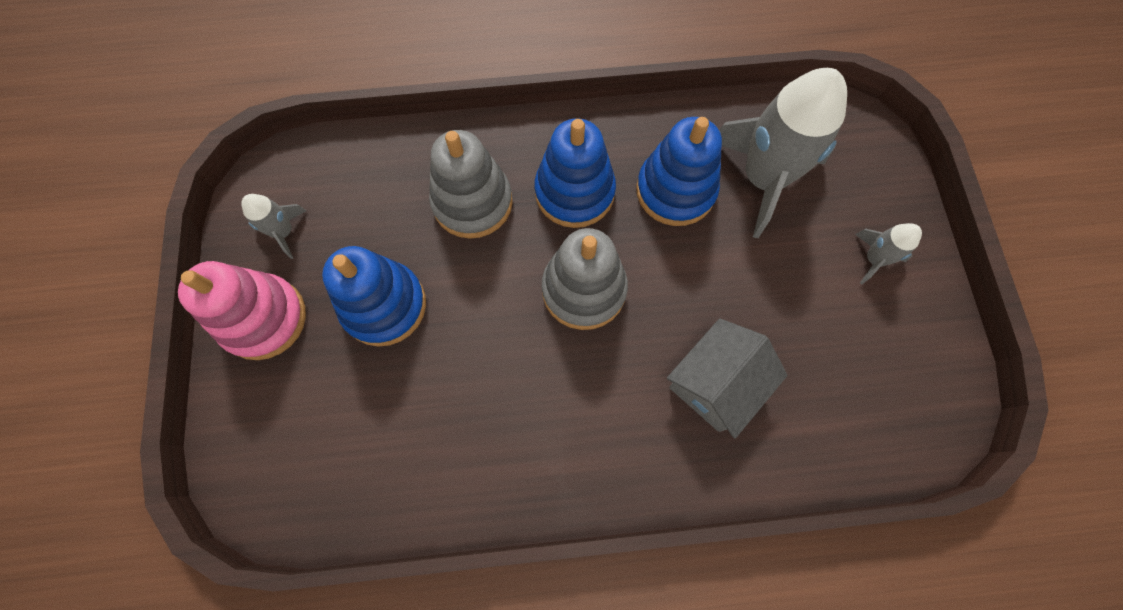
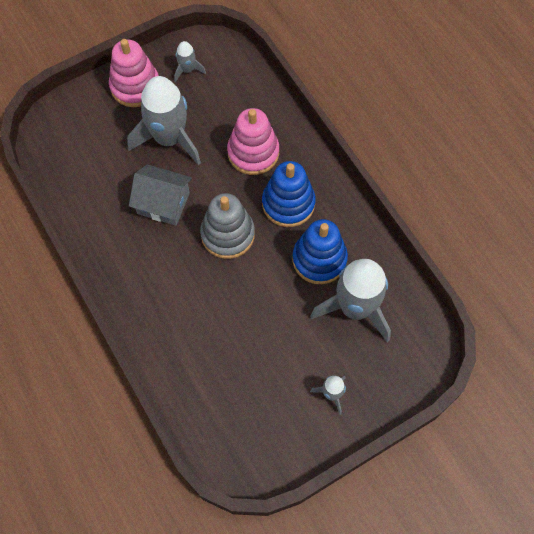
camera: 65 degrees right, 5 degrees down
blue stacking toy [322,246,426,347] -> grey rocket [127,76,201,165]
grey stacking toy [429,130,513,239] -> pink stacking toy [227,108,279,175]
grey house [667,318,788,438] -> grey house moved to [129,164,192,226]

